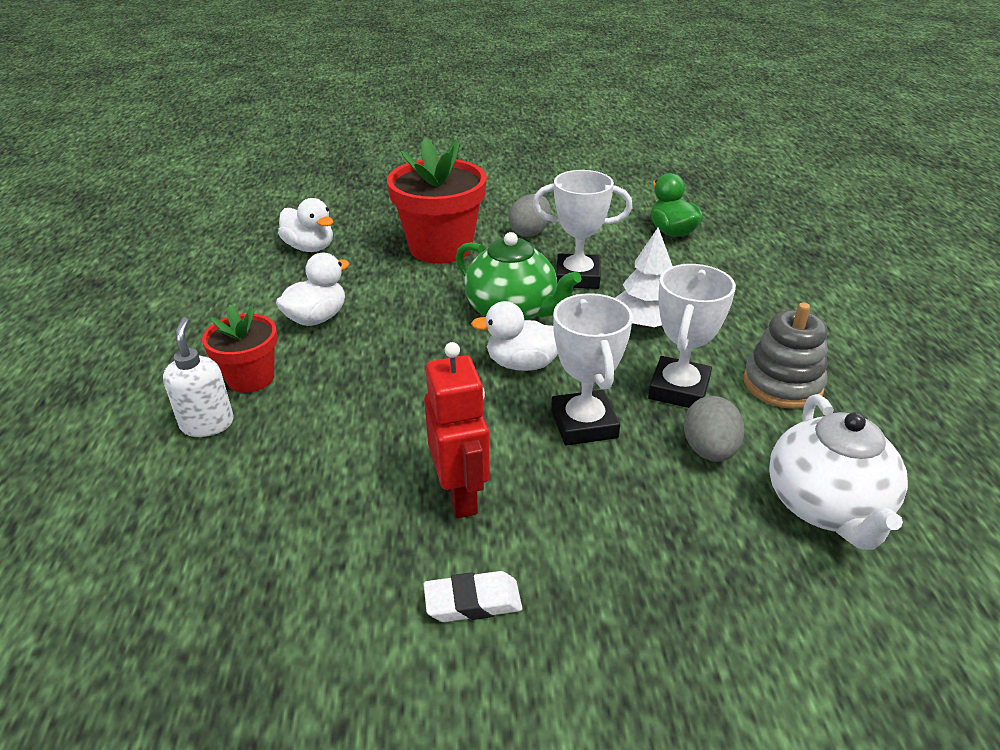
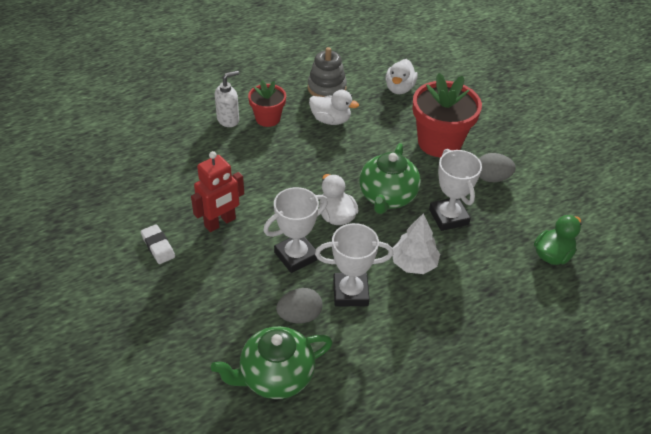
camera: 65 degrees right, 10 degrees up
grey stacking toy [743,303,828,409] -> grey stacking toy moved to [308,47,347,97]
white teapot [769,394,908,550] -> green teapot [211,326,333,399]

